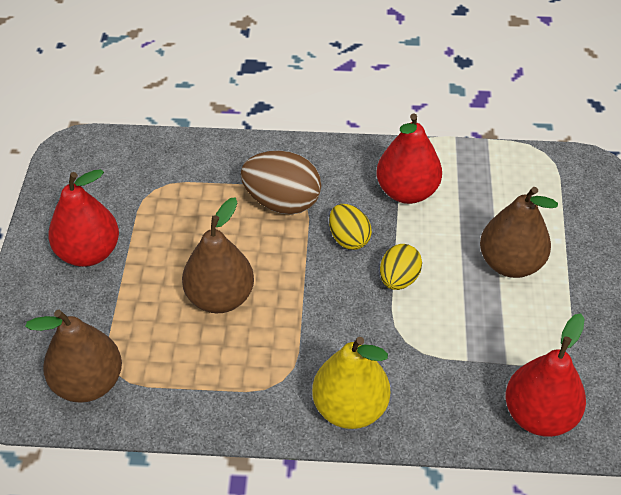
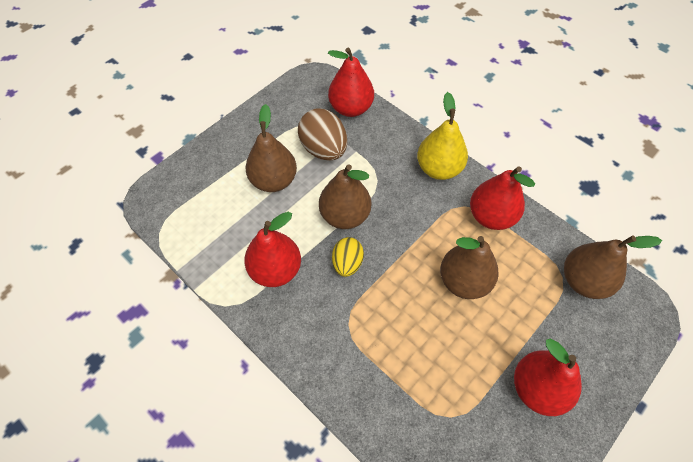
camera: 140 degrees left, 10 degrees up
brown egg [241,151,321,215] -> brown egg moved to [298,108,347,161]
yellow egg [380,244,422,290] -> brown pear [319,164,371,229]
none -> red pear [470,166,535,230]

